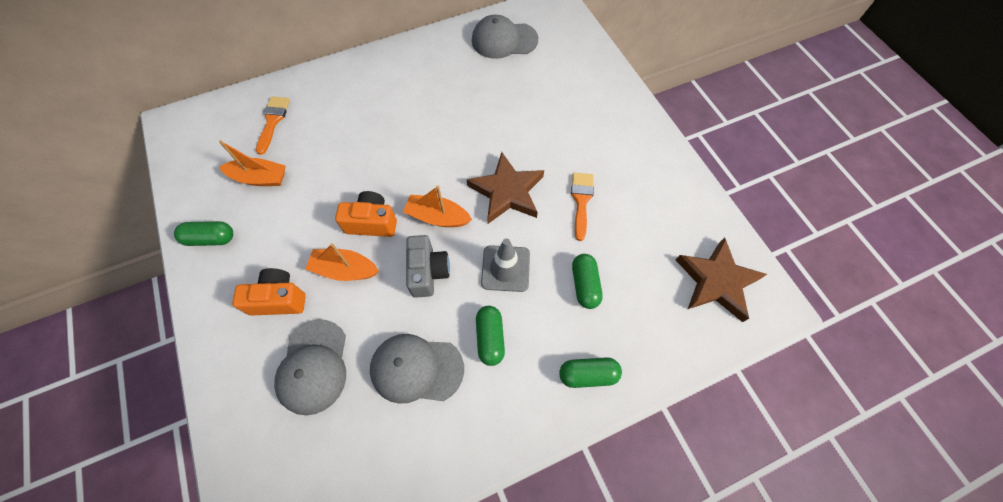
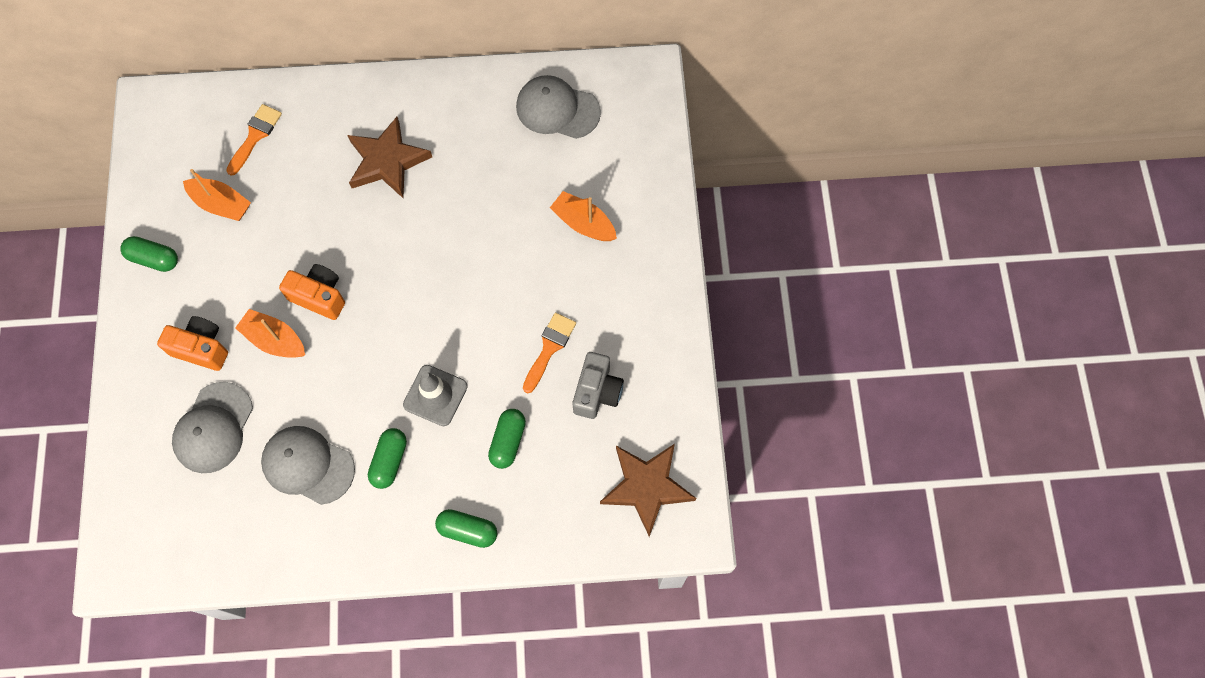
camera: 20 degrees right, 5 degrees up
orange boat [403,186,472,227] -> orange boat moved to [550,191,617,241]
grey camera [406,235,450,298] -> grey camera moved to [573,352,624,419]
brown star [467,152,544,224] -> brown star moved to [347,117,432,198]

